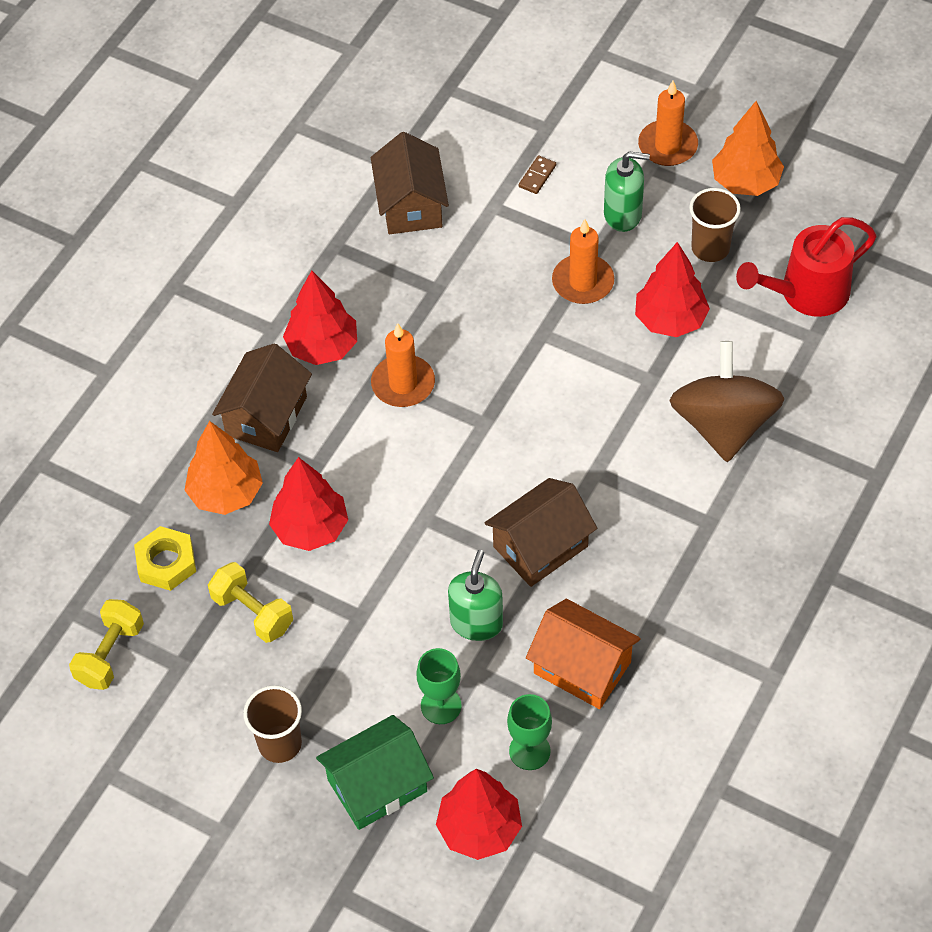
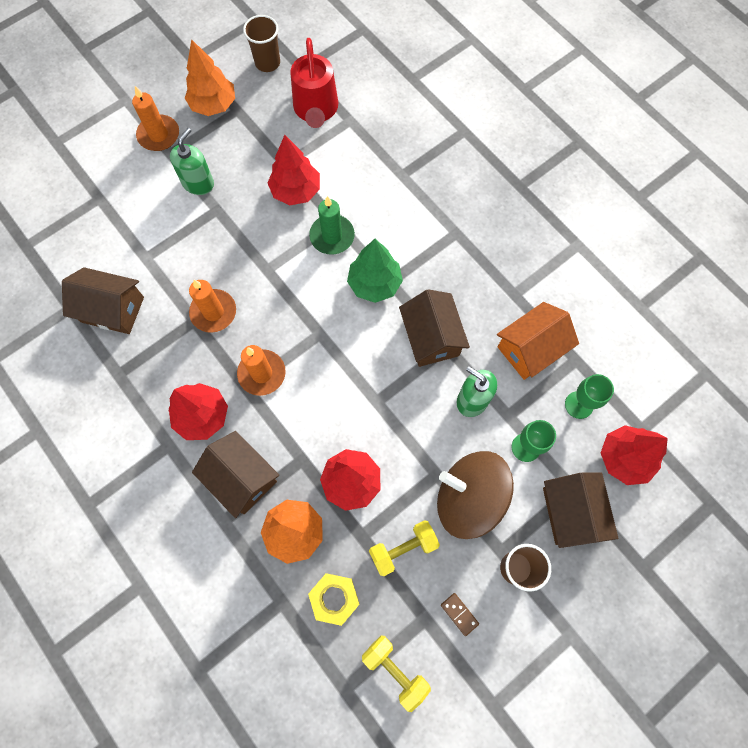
camera: 70 degrees left, 15 degrees up
green house [316,715,434,830] -> brown house [543,472,618,548]
brown domino [519,155,556,194] -> brown domino moved to [441,593,479,636]
orange candle [552,219,614,304] -> orange candle moved to [189,280,236,333]
brown spinning top [669,341,784,462] -> brown spinning top moved to [437,451,514,539]
brown cup [689,188,741,262] -> brown cup moved to [243,15,280,72]
none -> green candle [309,196,355,255]
none -> green tree [347,239,403,303]

